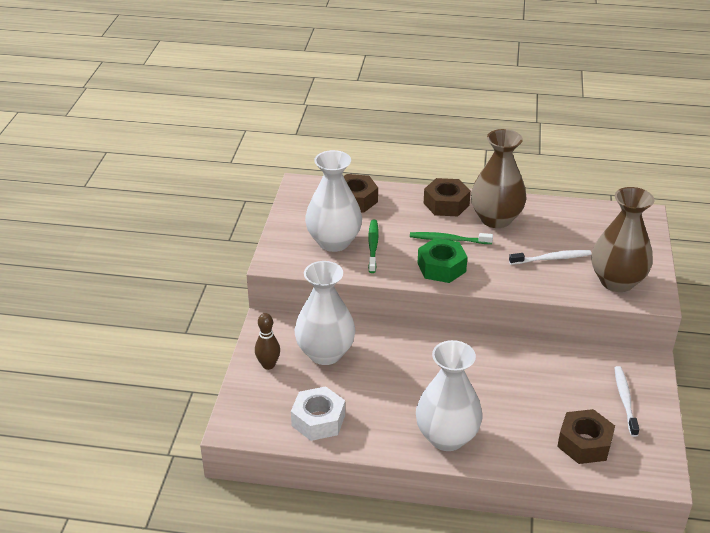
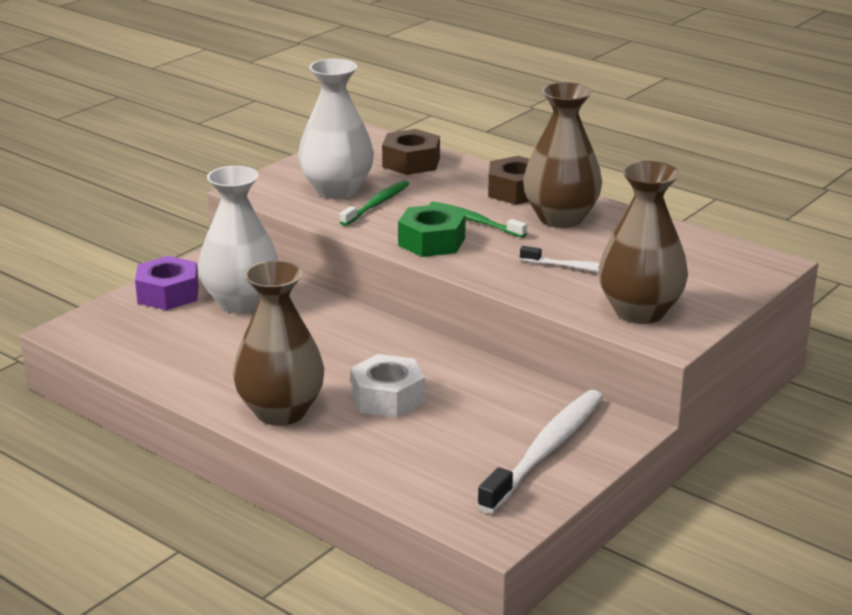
camera: 30 degrees right, 10 degrees down
brown bowling pin [255,313,280,370] -> purple nut [135,256,199,310]
white nut [291,386,345,441] -> white nut moved to [351,354,425,418]
white vase [416,340,483,451] -> brown vase [233,260,324,426]
brown nut [557,409,615,464] -> none
white toothbrush [615,366,639,437] -> white toothbrush [477,390,603,514], size x1.70

